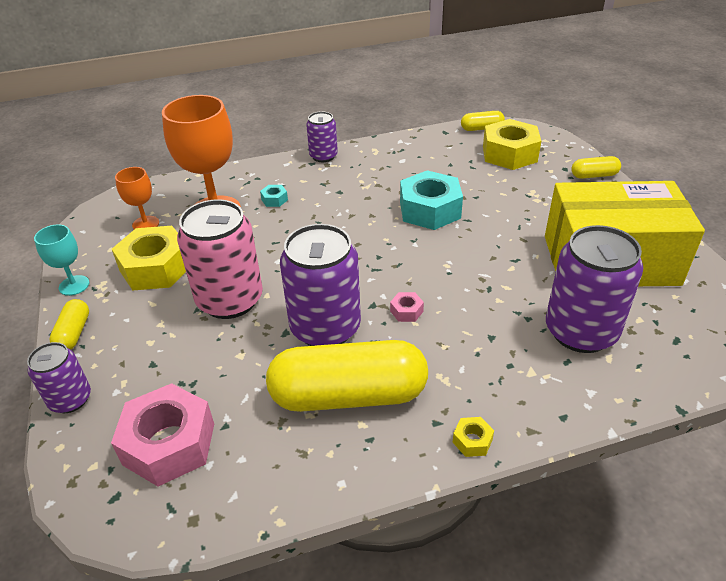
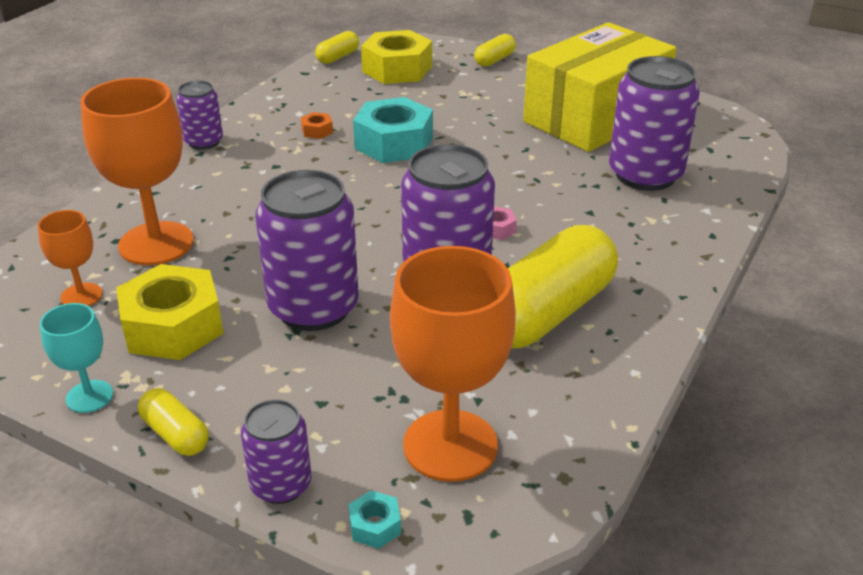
camera: 45 degrees left, 5 degrees down
pink nut [111,383,214,486] -> orange goblet [390,246,516,482]
pink can [177,199,263,319] -> purple can [255,170,359,331]
turquoise nut [260,185,288,207] -> turquoise nut moved to [348,491,401,549]
yellow nut [453,417,494,457] -> none
none -> orange nut [301,112,333,139]

